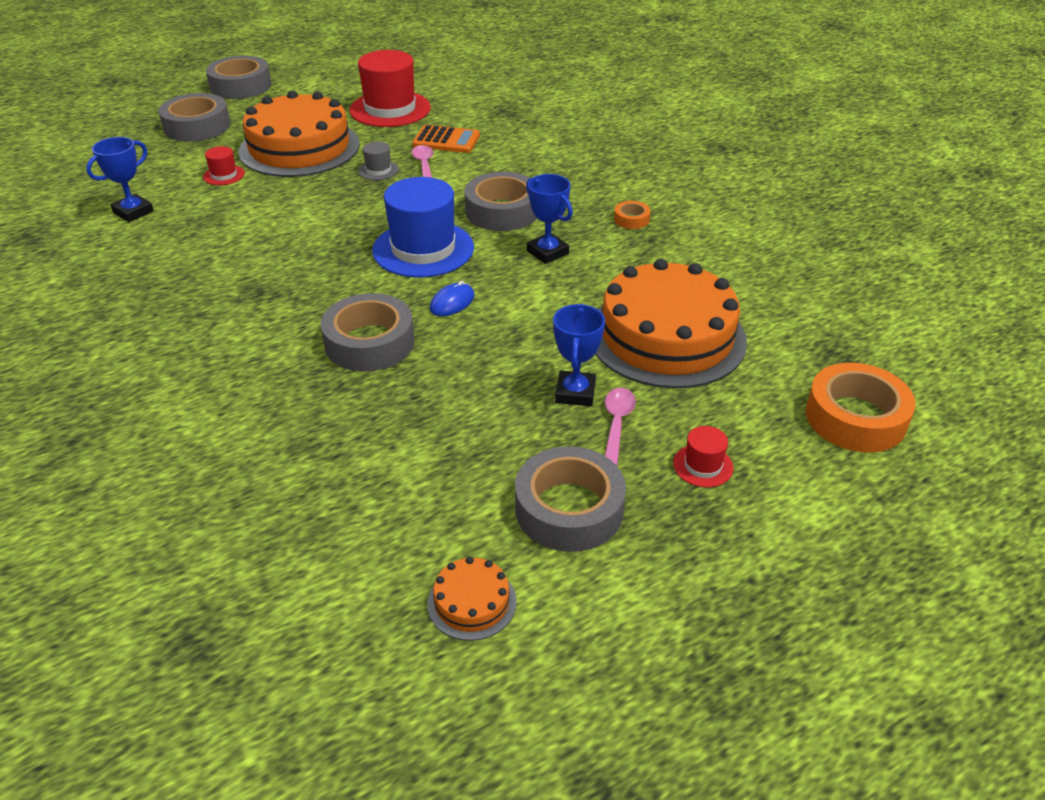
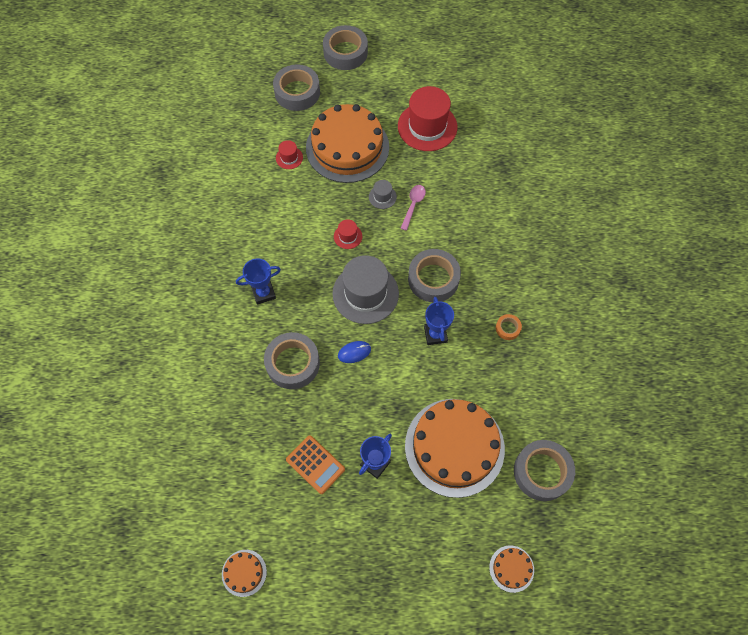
camera: 30 degrees right, 25 degrees up
blue trophy [86,137,154,222] -> blue trophy moved to [236,258,281,305]
blue hat [372,177,474,278] -> grey hat [332,255,399,324]
orange calculator [412,125,480,153] -> orange calculator moved to [286,435,345,494]
grey tape [515,446,626,552] -> grey tape moved to [514,440,575,501]
pink spoon [605,388,636,466] -> none
red hat [673,426,733,487] -> red hat moved to [334,219,362,249]
orange tape [806,363,916,453] -> orange cake [489,545,534,593]

